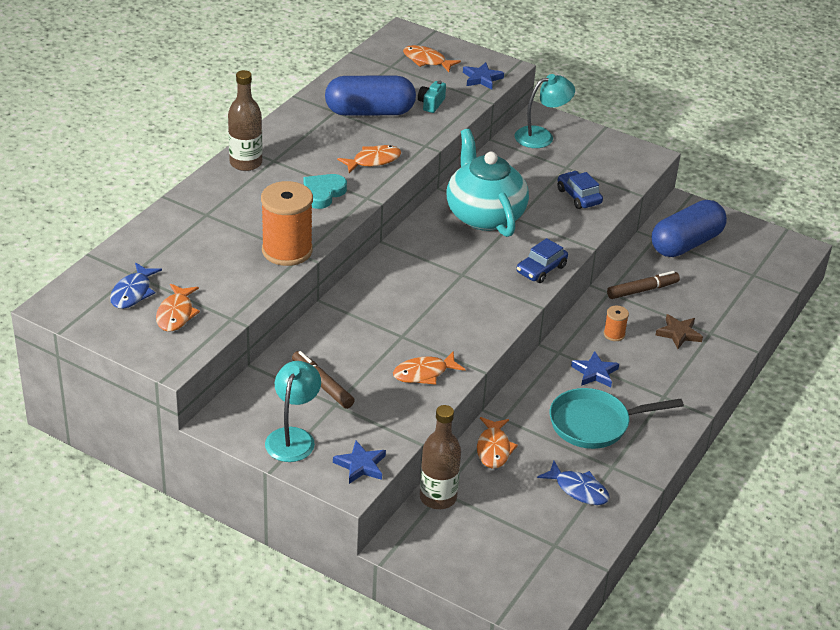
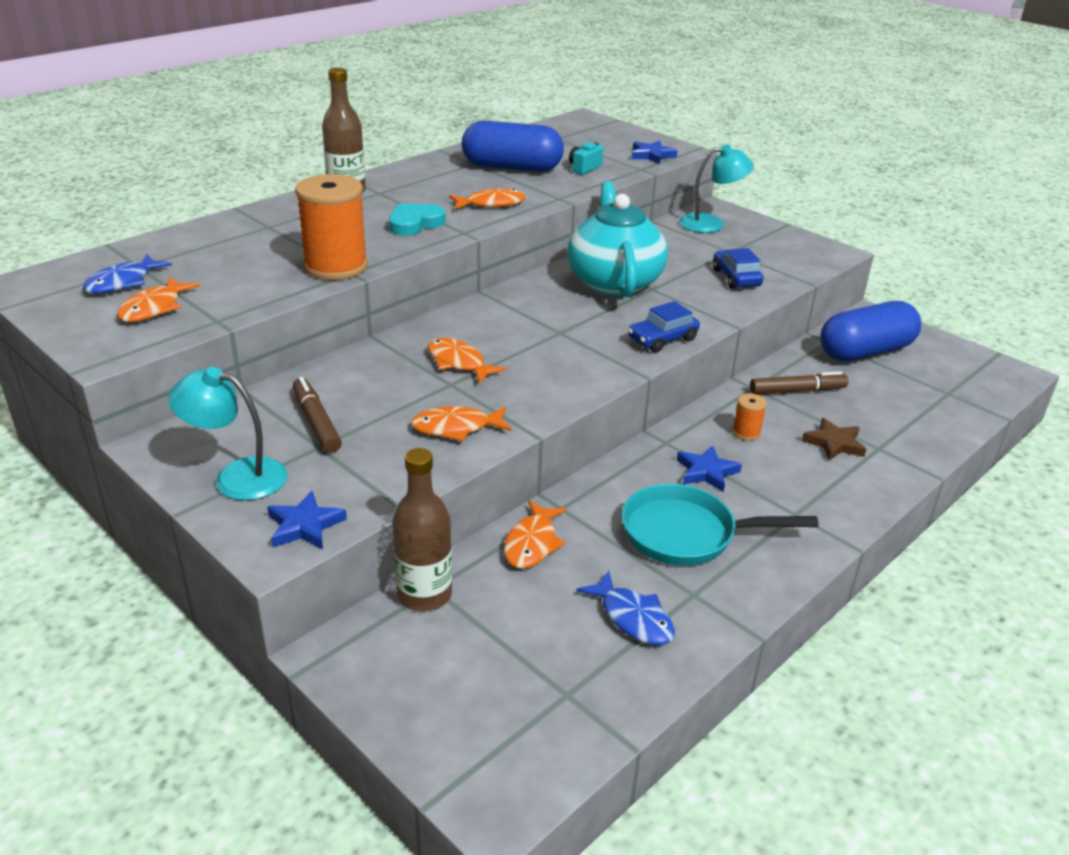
camera: 15 degrees right, 5 degrees down
turquoise lamp [265,361,321,462] -> turquoise lamp turned 105 degrees counterclockwise [168,367,287,501]
orange fish [403,45,461,72] -> orange fish moved to [428,338,506,383]

